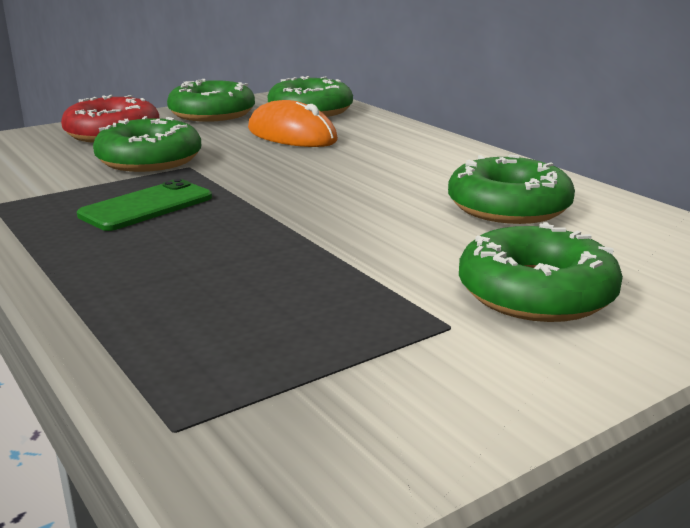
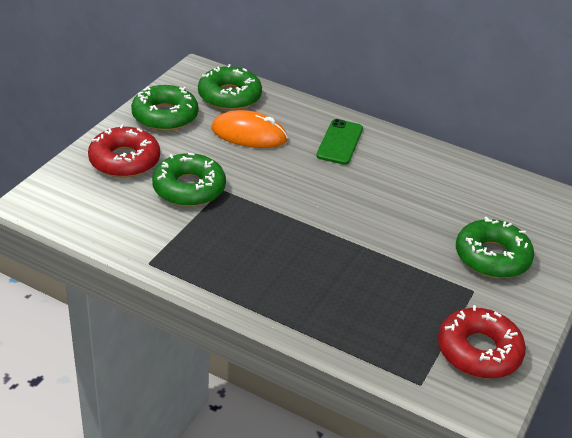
camera: 30 degrees left, 15 degrees up
green phone [77,179,212,231] -> green phone moved to [316,119,363,165]
green donut [448,154,575,224] -> none
none -> red donut [438,305,526,379]

